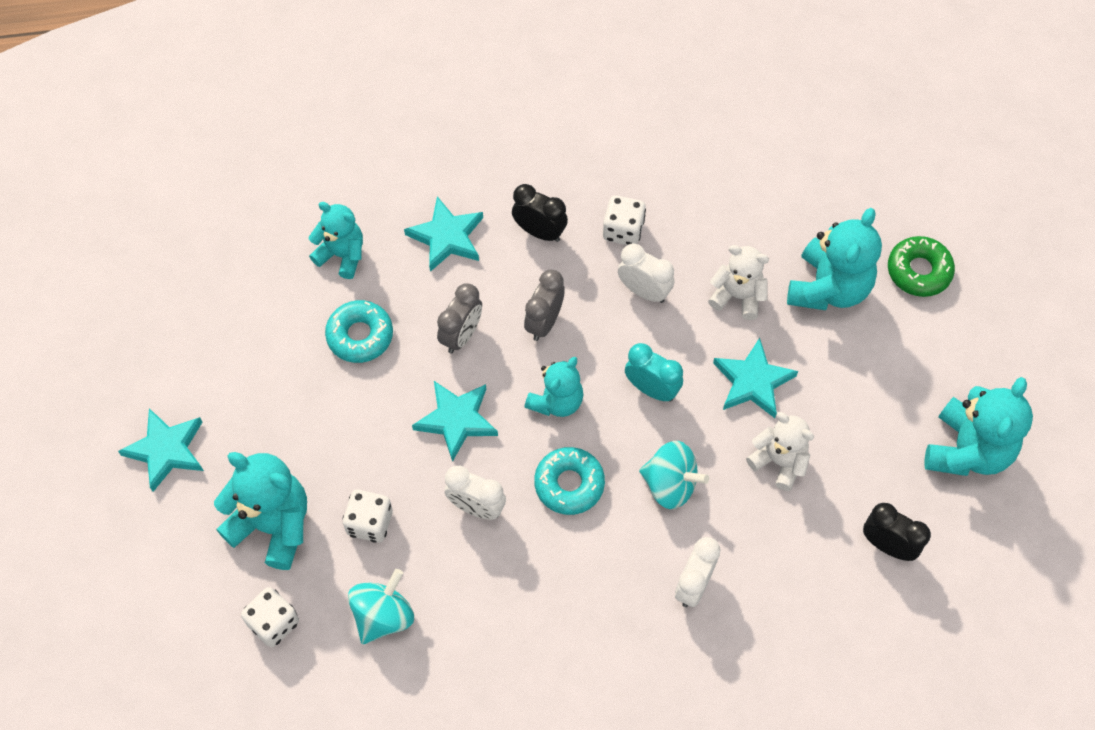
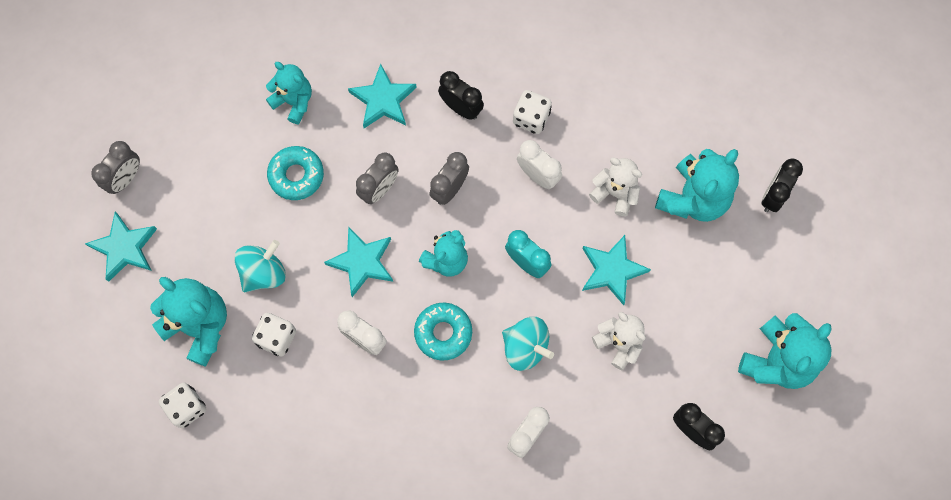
camera: 10 degrees right, 10 degrees up
turquoise spinning top [348,569,414,644] -> turquoise spinning top moved to [234,240,286,292]
green donut [888,236,955,297] -> black clock [761,158,803,212]
none -> grey clock [91,141,140,194]

